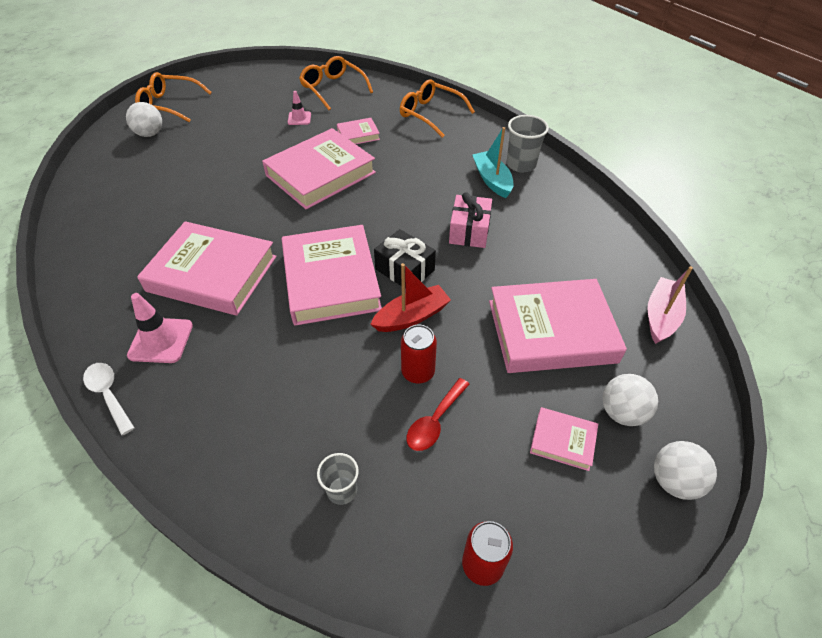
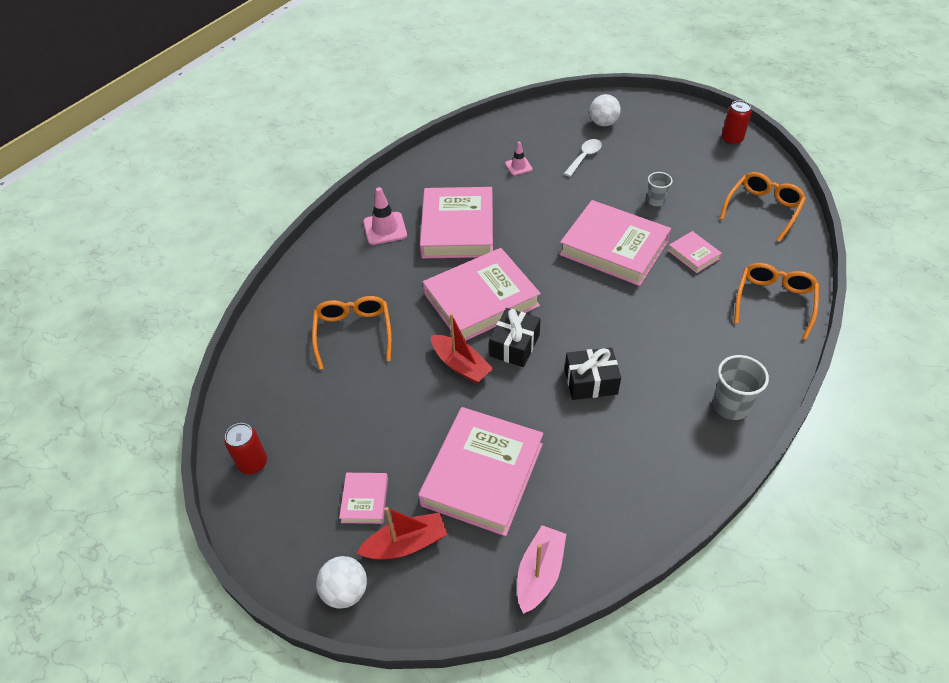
camera: 75 degrees right, 0 degrees up
white spoon [83,363,134,435] -> white spoon moved to [564,139,602,177]
orange glasses [135,72,212,122] -> orange glasses moved to [312,296,392,370]
pink traffic cone [288,91,311,125] -> pink traffic cone moved to [505,141,533,176]
grey cup [317,453,359,505] -> grey cup moved to [647,172,673,206]
red can [401,325,437,383] -> red can moved to [722,100,752,145]
red spoon [407,378,470,451] -> none
pink gift [449,192,492,248] -> black gift [565,347,621,400]
turquoise boat [472,127,514,198] -> none
pink book [489,279,627,373] -> pink book turned 45 degrees clockwise [418,407,543,536]
white ball [602,374,658,426] -> red boat [356,507,448,560]
pink boat [648,266,693,344] -> pink boat turned 75 degrees counterclockwise [517,525,566,614]

